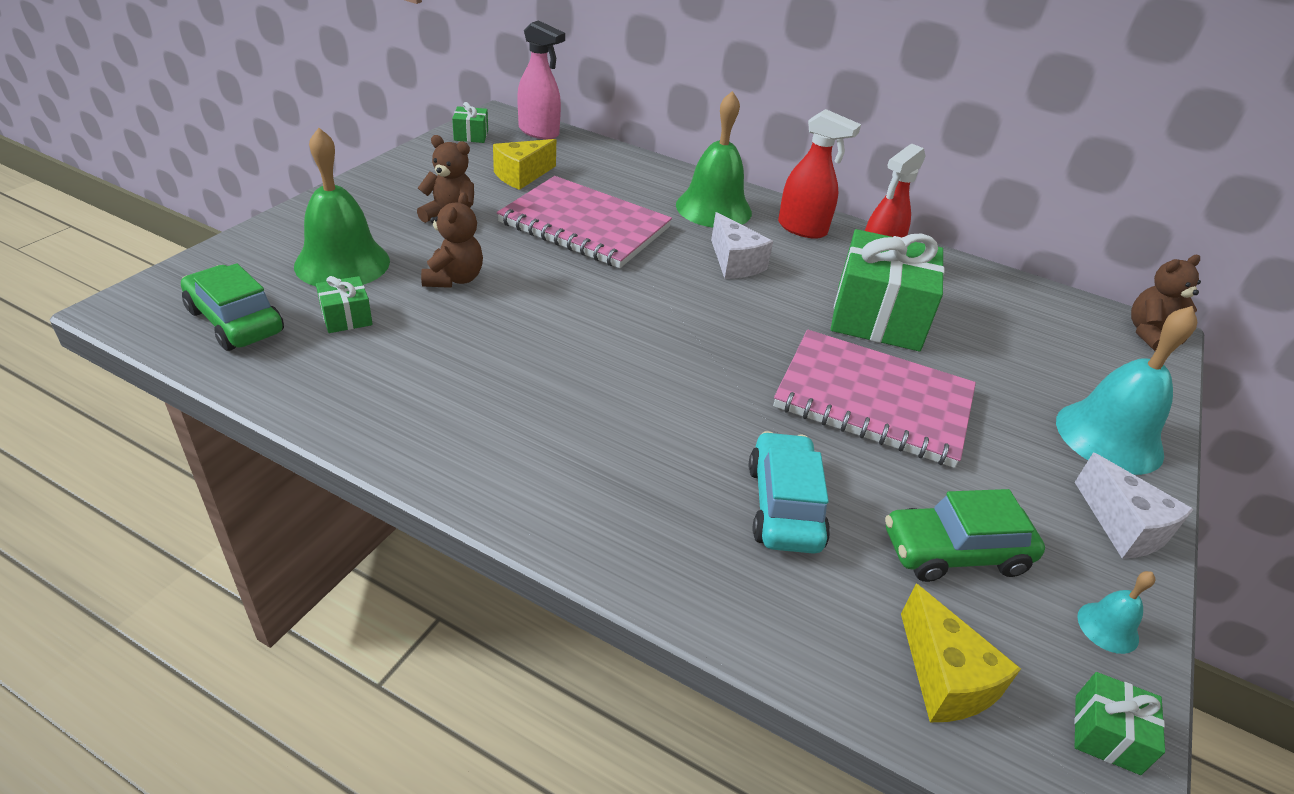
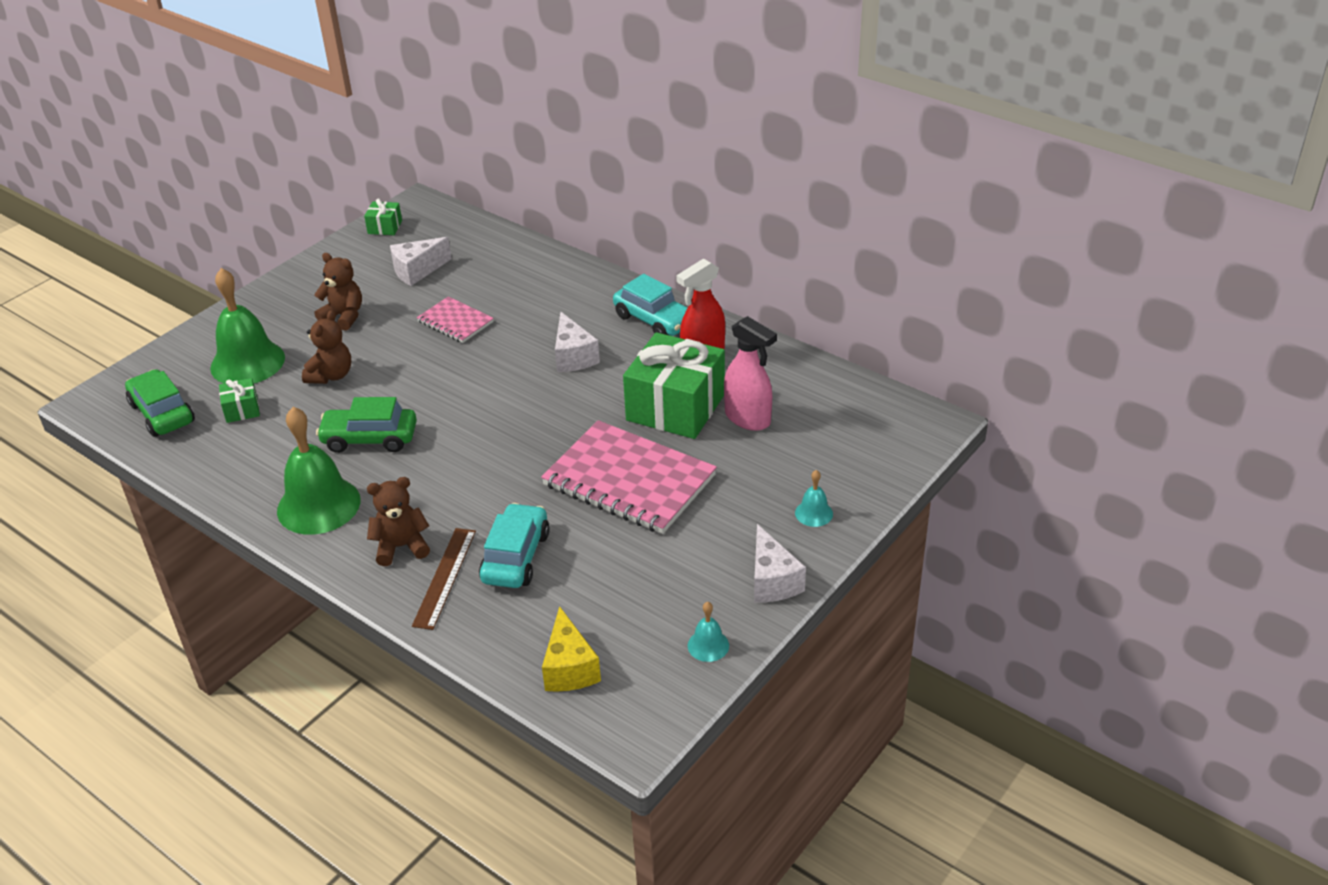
camera: 15 degrees right, 0 degrees up
yellow cheese [493,139,556,190] -> white cheese [390,237,452,286]
pink notebook [497,176,672,268] -> pink notebook [417,296,494,343], size x0.51
pink spray bottle [517,20,565,140] -> pink spray bottle moved to [724,316,777,431]
green bell [676,91,752,227] -> green bell moved to [277,407,361,535]
red spray bottle [778,109,861,239] -> turquoise car [613,274,687,336]
green car [885,489,1045,582] -> green car moved to [316,397,417,453]
turquoise bell [1056,306,1197,475] -> turquoise bell [795,470,833,527], size x0.45
green gift [1074,672,1165,775] -> none
brown teddy bear [1131,255,1201,351] -> brown teddy bear moved to [367,477,430,566]
none -> brown ruler [412,528,476,630]

